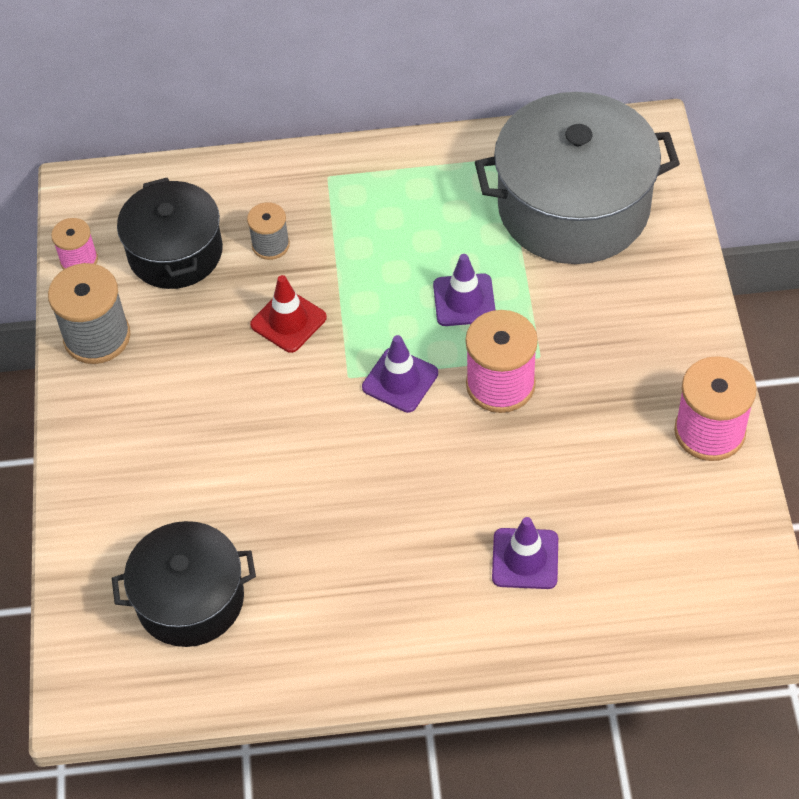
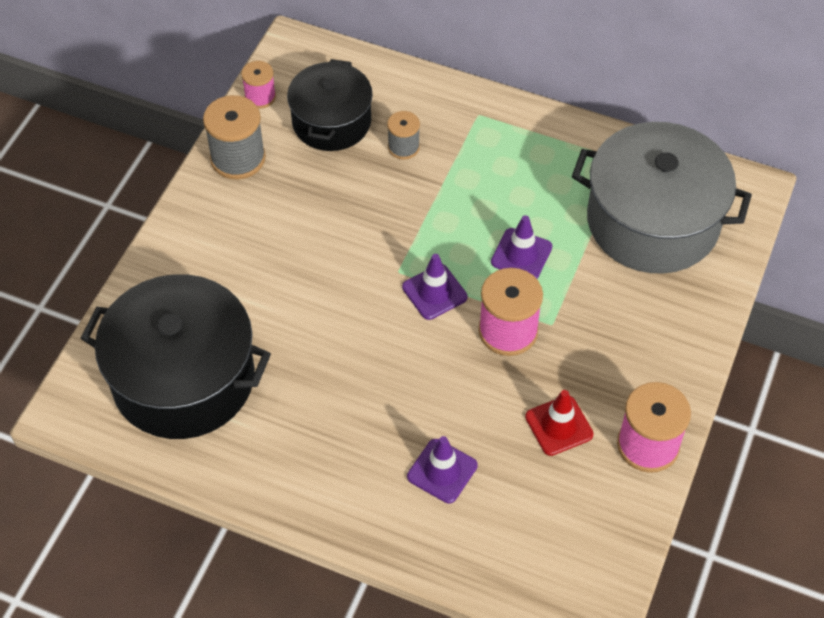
camera: 25 degrees right, 0 degrees up
black pot [112,521,256,647] -> black pot [80,274,271,439], size x1.60
red traffic cone [250,275,327,353] -> red traffic cone moved to [525,390,594,456]

